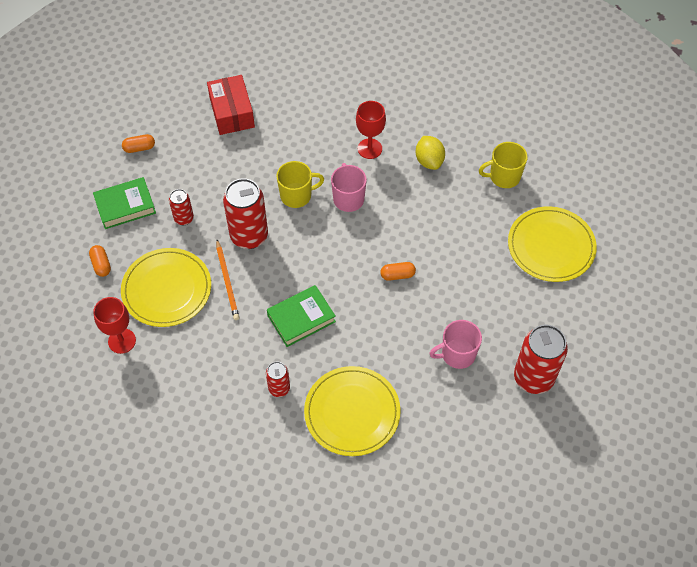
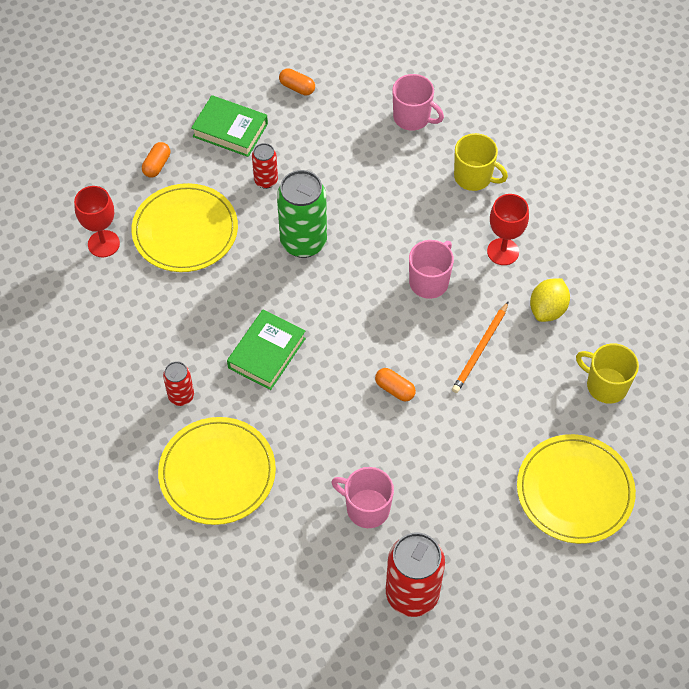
camera: 45 degrees right, 0 degrees up
red box [207,75,255,135] -> pink mug [392,74,444,131]
orange pencil [216,240,240,320] -> orange pencil moved to [452,301,509,393]
red can [223,178,268,249] -> green can [277,170,327,258]
green book [267,285,336,347] -> green book turned 75 degrees counterclockwise [227,310,306,390]
yellow mug [276,161,324,208] -> yellow mug moved to [454,133,508,191]

